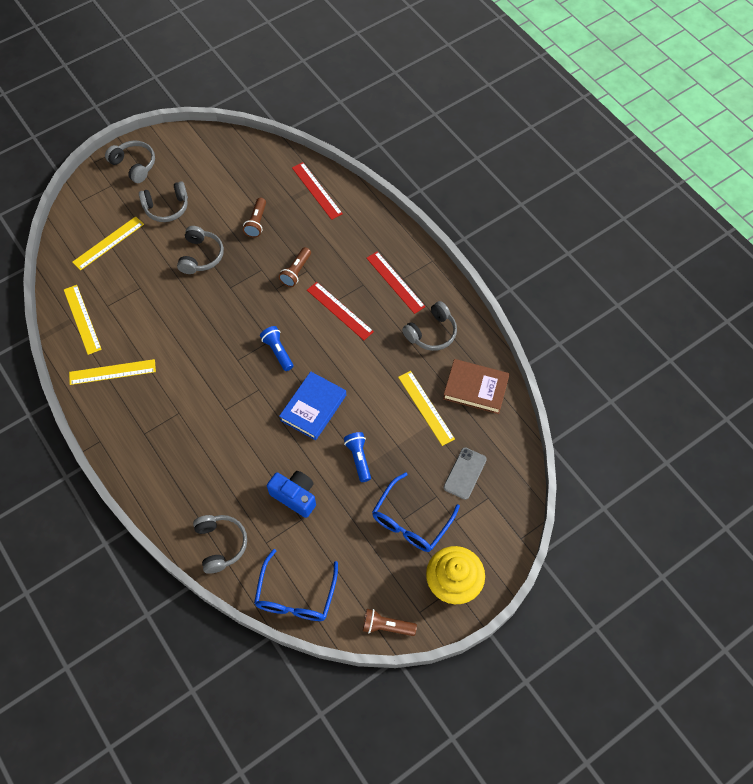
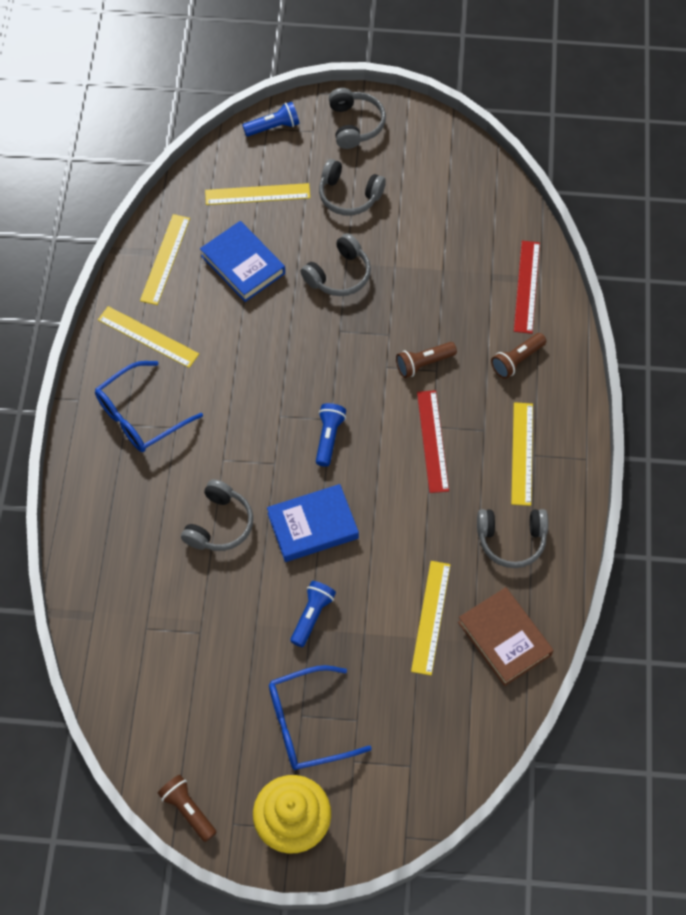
camera: 40 degrees right, 0 degrees up
grey headphones [193,515,247,574] -> grey headphones moved to [181,479,253,551]
brown flashlight [243,198,266,238] -> brown flashlight moved to [491,333,546,379]
blue glasses [254,549,338,621] -> blue glasses moved to [95,361,203,452]
blue camera [267,471,316,518] -> none
red ruler [366,251,426,314] -> yellow ruler [511,402,533,506]
grey phone [443,447,487,500] -> none
none -> blue book [200,221,285,302]
none -> blue flashlight [242,102,299,136]

